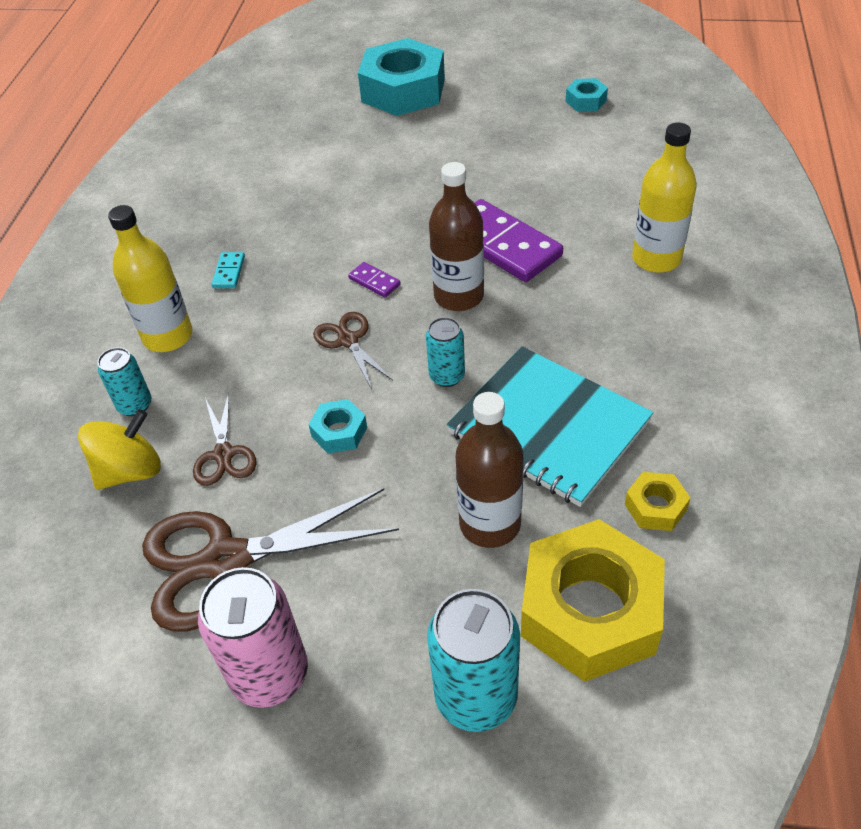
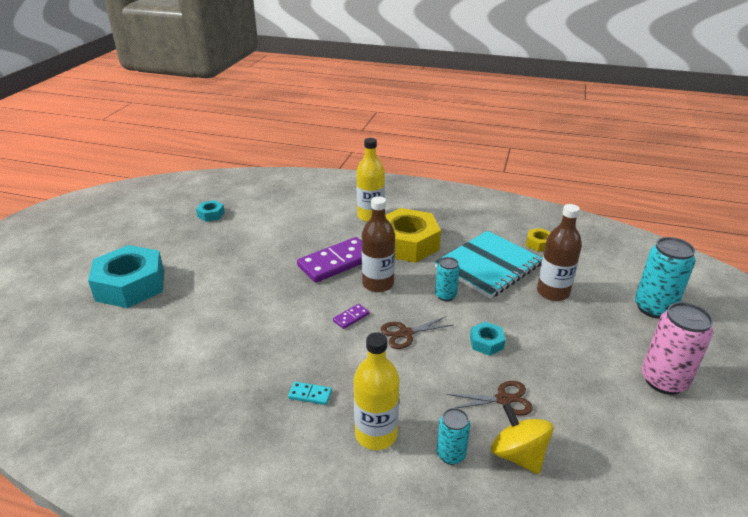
camera: 85 degrees left, 15 degrees down
brown scissors [142,488,399,631] -> none
yellow nut [521,519,665,682] -> yellow nut moved to [385,208,441,263]

